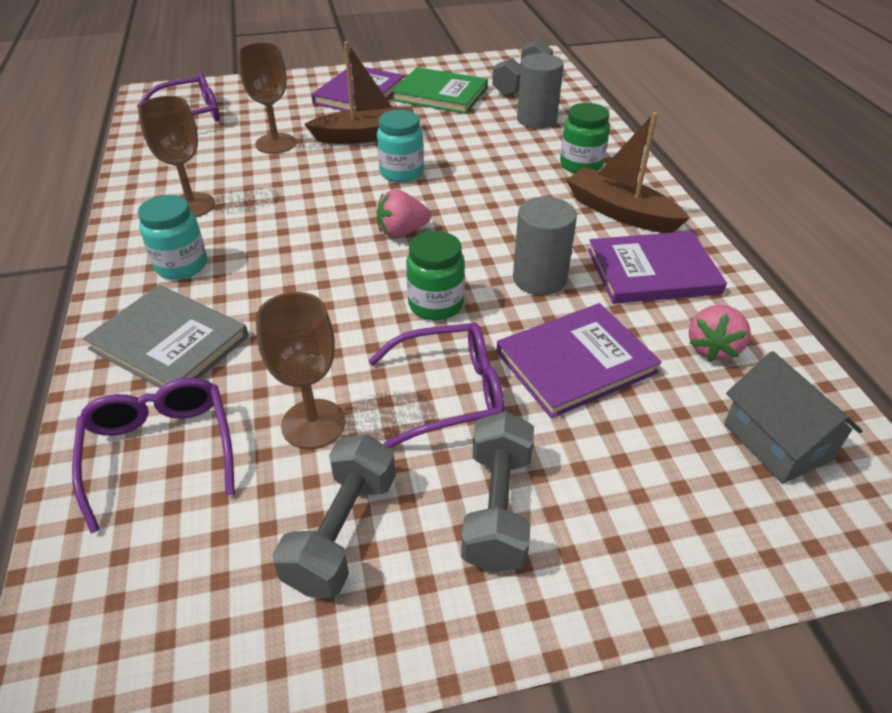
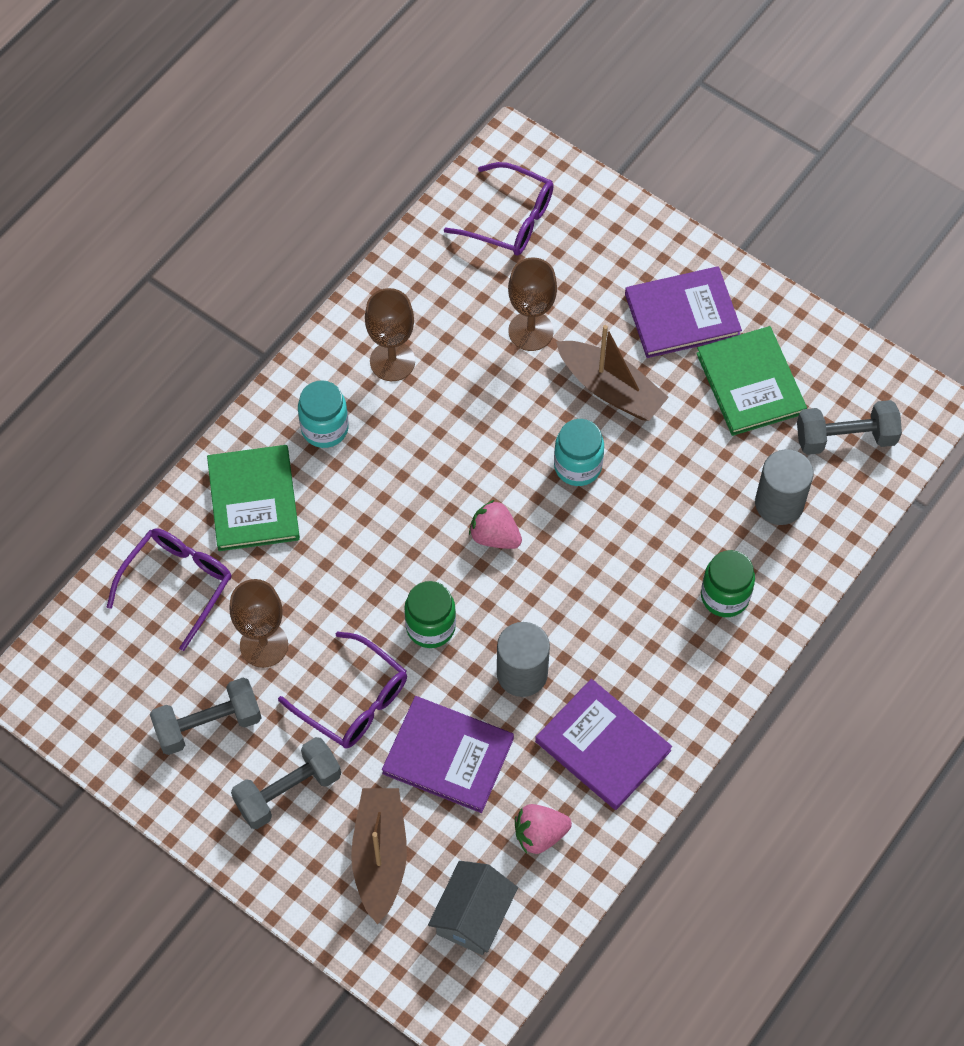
camera: 50 degrees right, 20 degrees up
grey book [83,285,249,388] -> green book [207,445,300,551]
brown boat [566,112,690,233] -> brown boat moved to [351,788,407,925]

